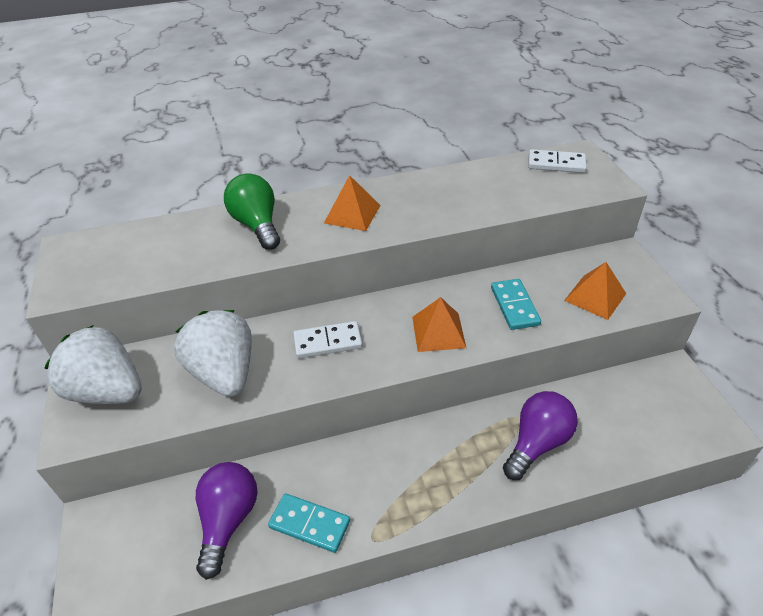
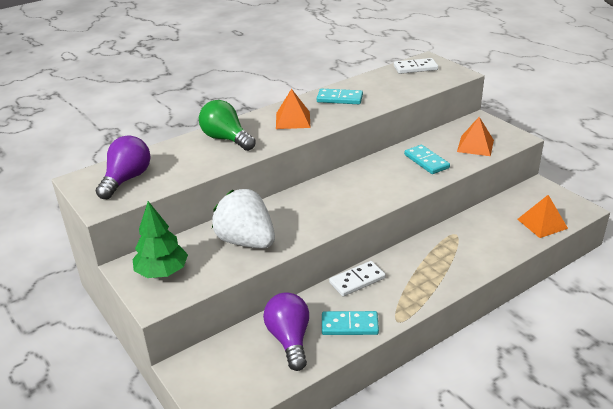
camera: 20 degrees left, 10 degrees down
white strawberry [45,325,142,404] -> green tree [133,201,188,278]
white domino [293,321,362,358] -> white domino moved to [329,261,386,296]
orange pyramid [412,297,466,352] -> orange pyramid moved to [517,195,568,238]
purple light bulb [503,391,578,480] -> purple light bulb moved to [96,135,150,199]
none -> turquoise domino [317,89,363,104]

